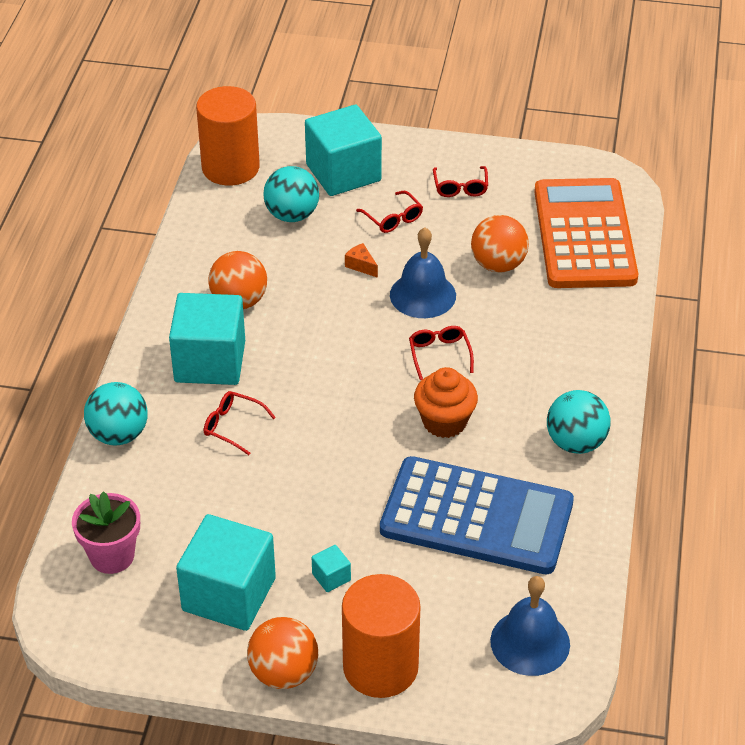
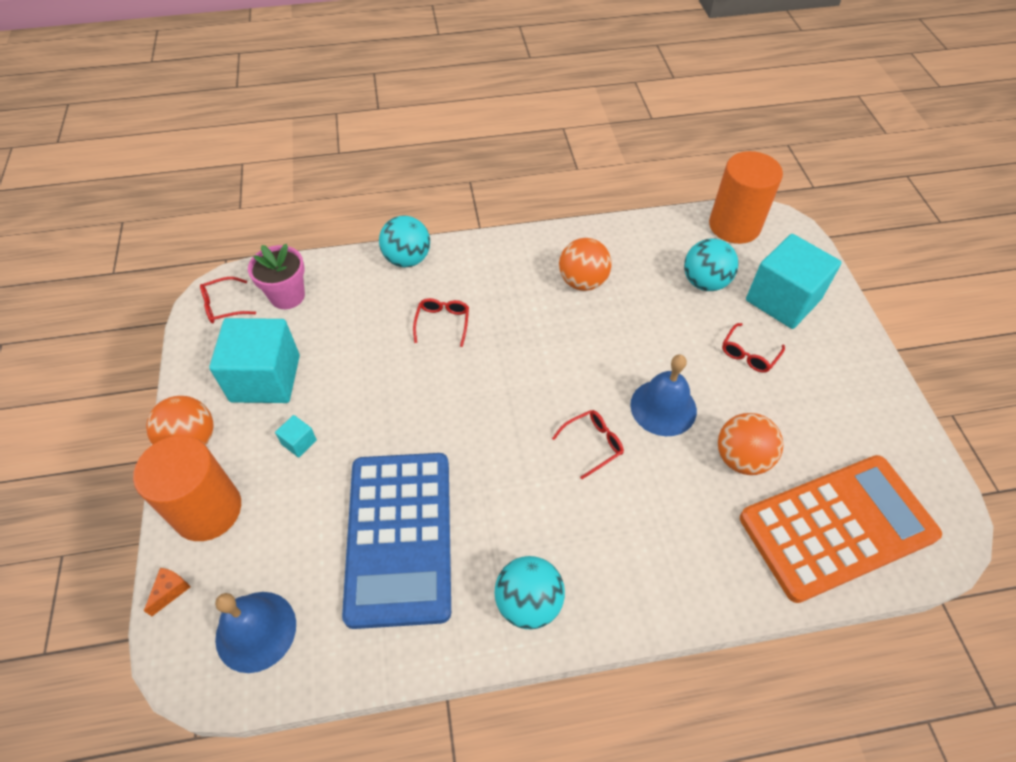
camera: 70 degrees right, 10 degrees up
turquoise cube [169,293,245,385] -> none
orange cheese [345,243,378,278] -> orange cheese moved to [144,568,191,616]
orange cupcake [414,367,478,438] -> none
red glasses [433,166,488,197] -> red glasses moved to [200,277,256,323]

